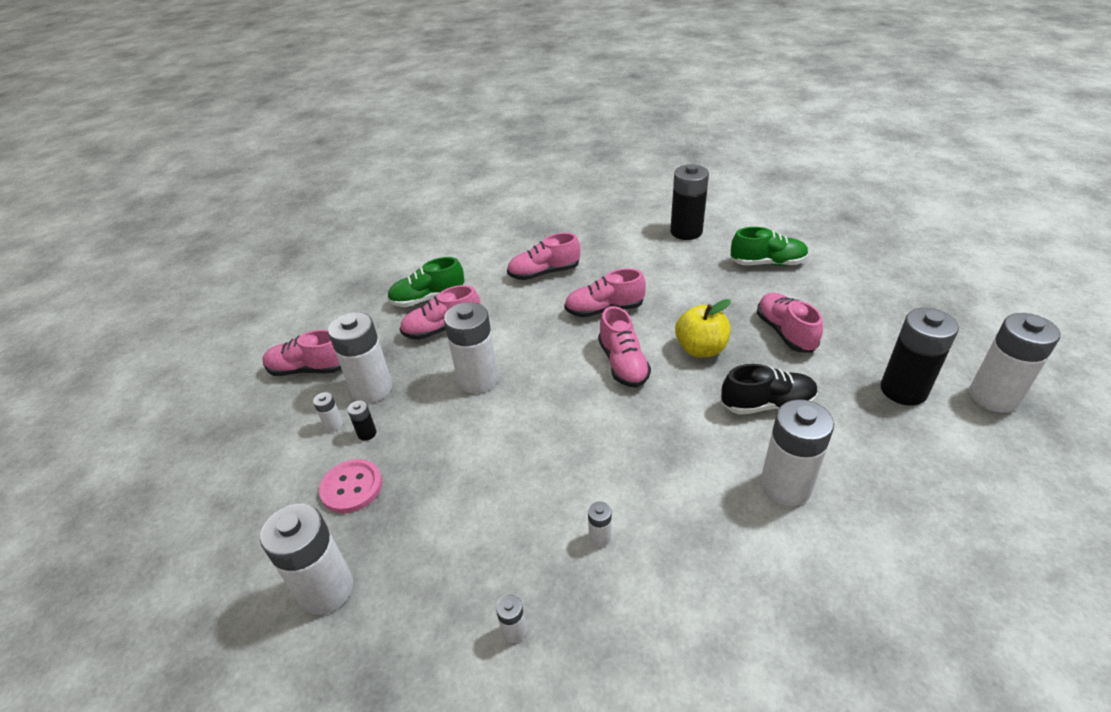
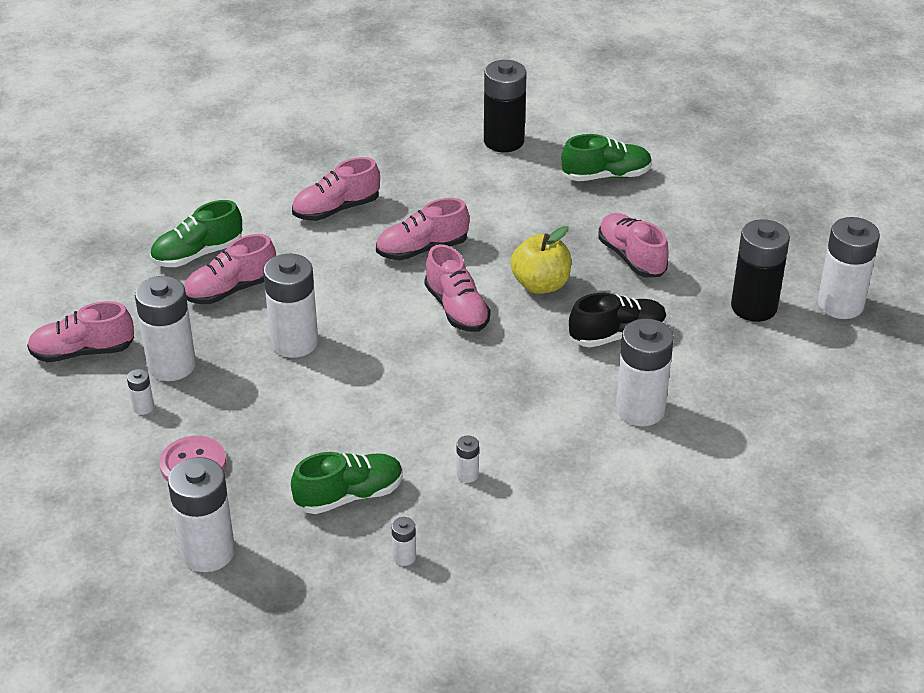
camera: 15 degrees left, 0 degrees up
black battery [347,400,376,441] -> none
none -> green shoe [291,452,403,514]

